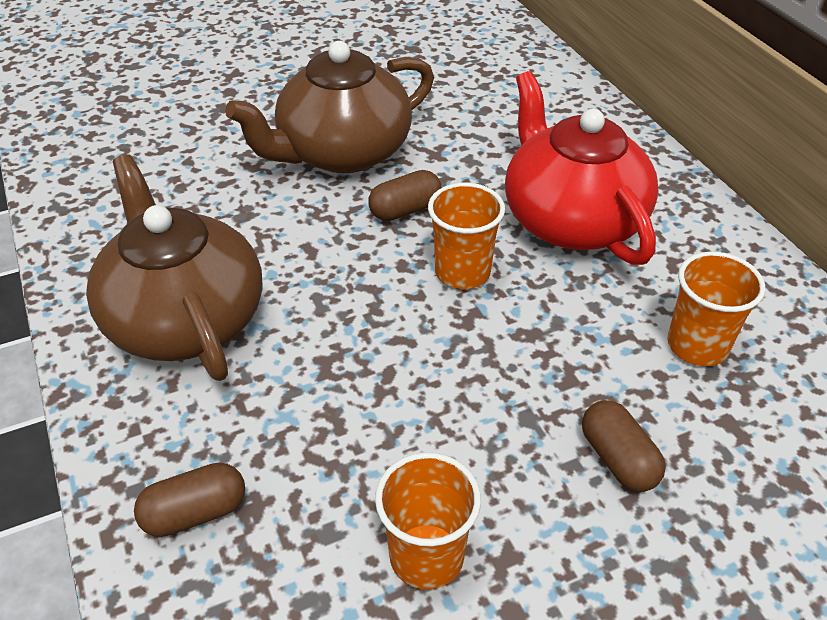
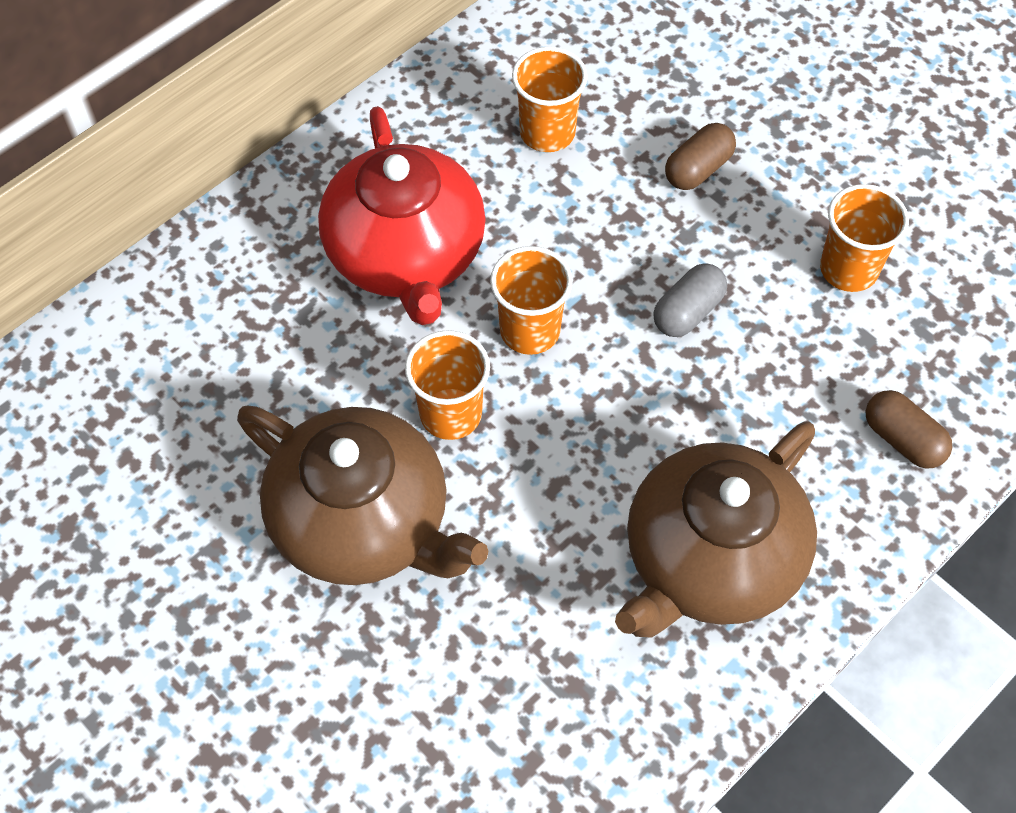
camera: 110 degrees left, 15 degrees up
brown capsule [368,170,442,221] -> orange cup [405,330,490,440]
red teapot [505,71,658,265] -> red teapot turned 60 degrees counterclockwise [318,106,486,325]
none -> grey capsule [653,264,727,337]

